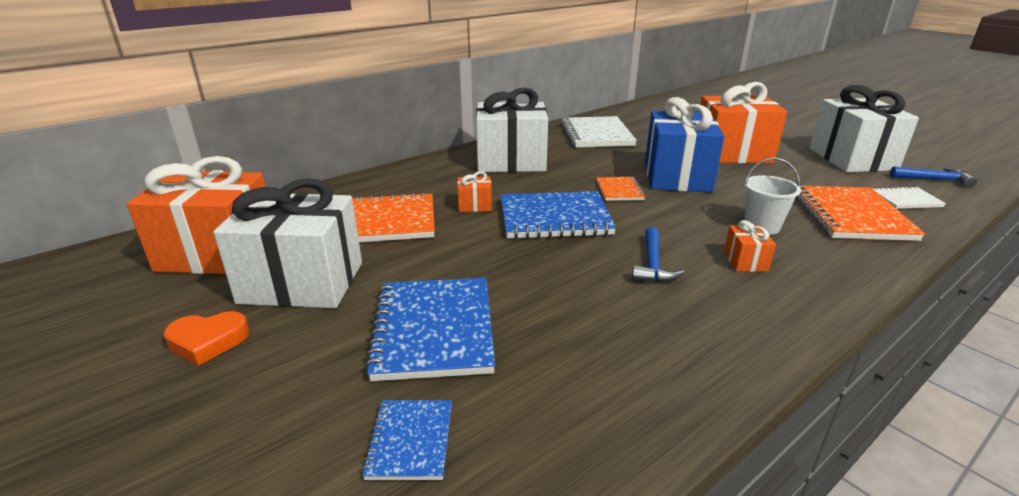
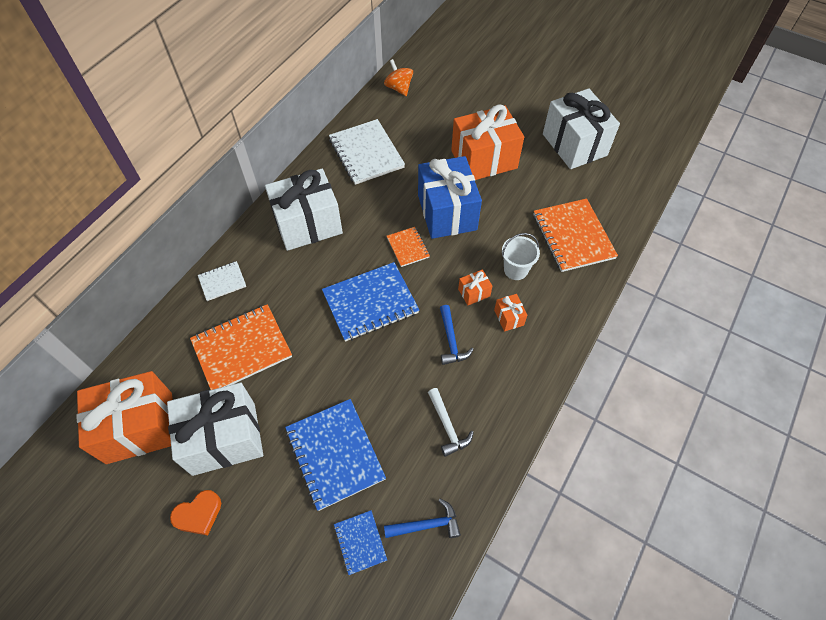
camera: 20 degrees left, 30 degrees up
orange gift [457,171,492,212] -> orange gift moved to [458,270,492,305]
white notebook [872,186,946,209] -> white notebook moved to [198,261,246,301]
blue hammer [890,166,977,188] -> blue hammer moved to [384,499,461,538]
none -> orange spinning top [384,59,413,96]
none -> white hammer [428,388,474,457]

